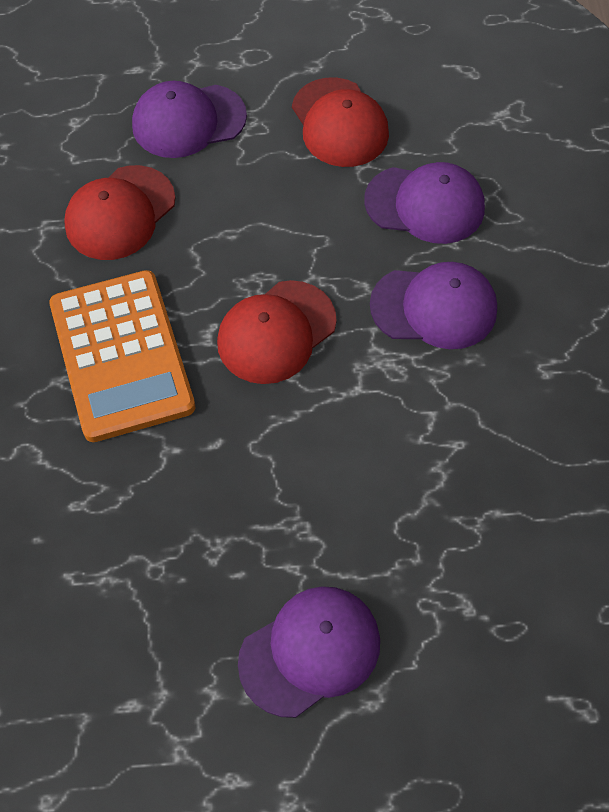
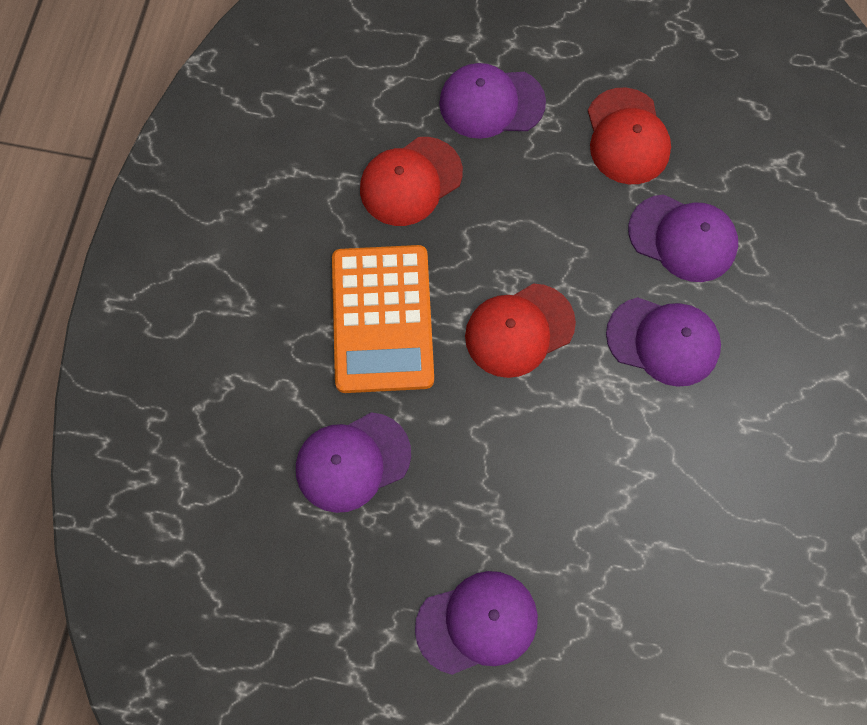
camera: 15 degrees right, 10 degrees up
none -> purple cap [296,412,411,513]

